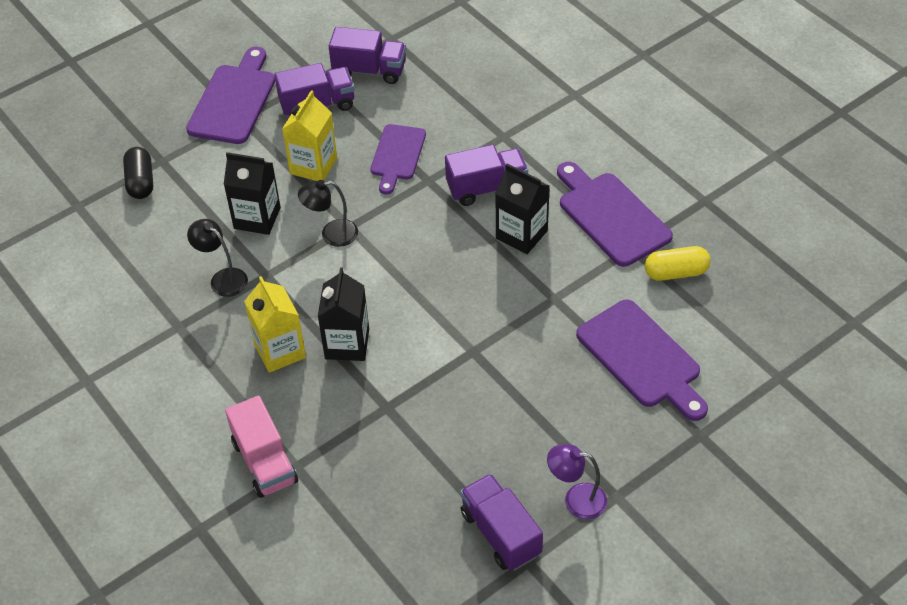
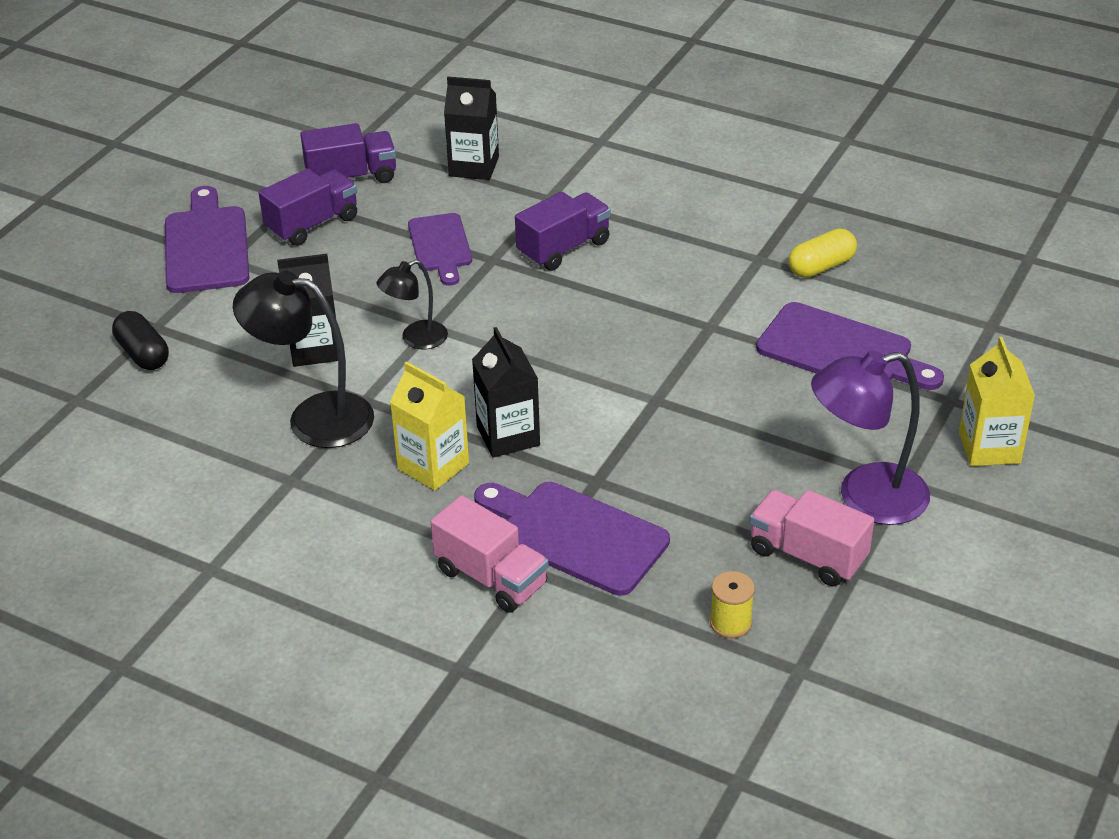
camera: 25 degrees left, 10 degrees down
black lamp [187,219,248,297] -> black lamp [233,271,374,448], size x1.75
yellow carton [282,90,337,181] -> yellow carton moved to [959,337,1035,466]
purple truck [460,474,543,571] -> pink truck [749,490,874,586]
black carton [495,164,550,254] -> black carton moved to [444,77,499,180]
purple lamp [547,444,607,519] -> purple lamp [811,350,930,525], size x1.75
purple cutting board [557,162,673,267] -> purple cutting board moved to [474,482,670,596]
none -> yellow spool [710,571,755,639]

